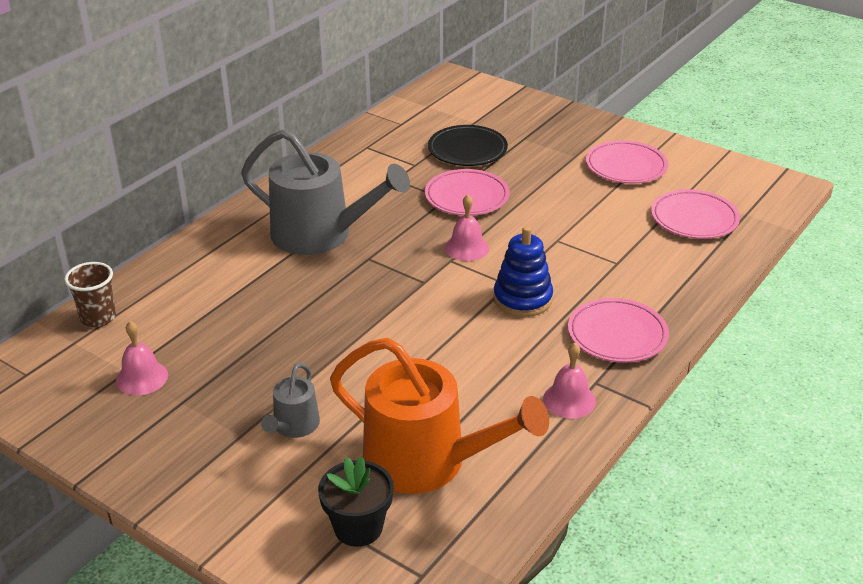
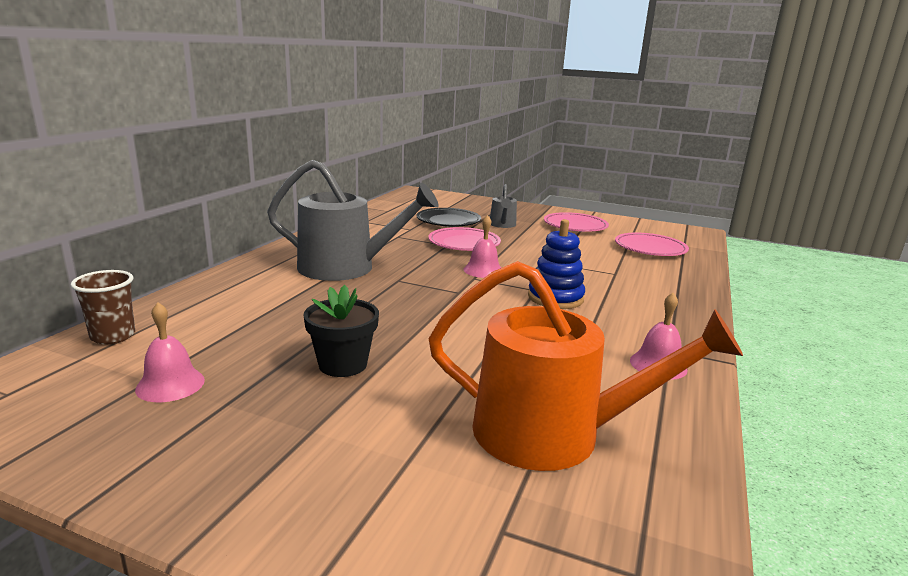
camera: 15 degrees left, 15 degrees down
grey watering can [261,363,320,438] -> grey watering can moved to [490,184,517,228]
black flower pot [318,456,394,547] -> black flower pot moved to [303,285,379,377]
pink plate [568,298,669,362] -> none

